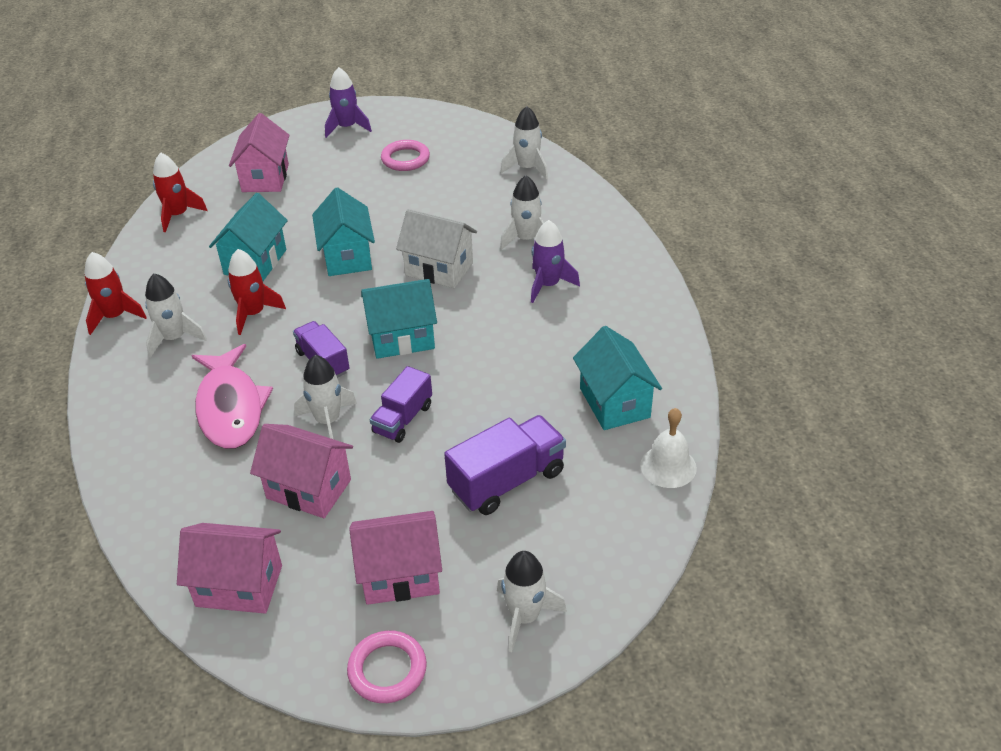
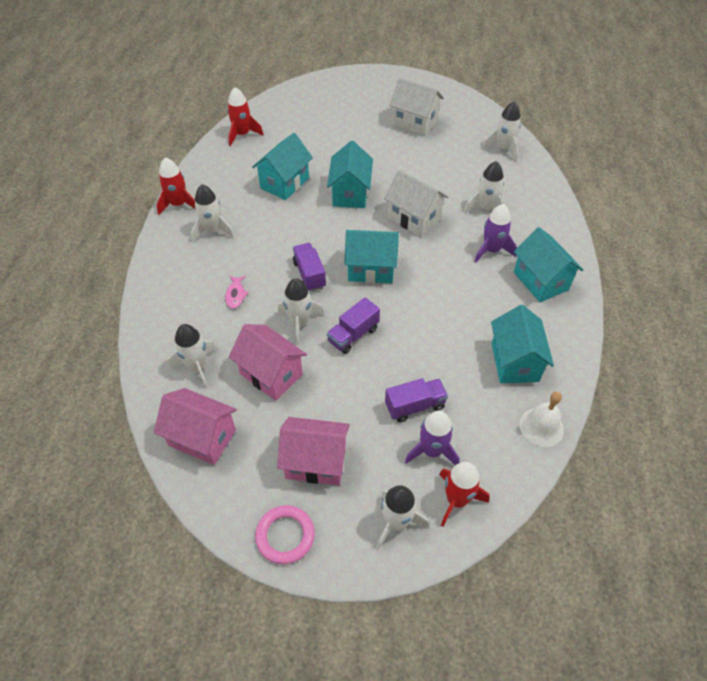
camera: 15 degrees right, 10 degrees up
pink fish [191,344,273,449] -> pink fish [225,276,249,309], size x0.40
red rocket [228,249,286,335] -> red rocket moved to [439,462,490,527]
pink house [229,113,290,192] -> none
purple rocket [325,67,372,138] -> purple rocket moved to [405,410,460,465]
pink ring [381,140,430,171] -> white house [389,78,444,136]
purple truck [444,415,566,515] -> purple truck [385,378,448,422], size x0.66
none -> white rocket [169,324,216,389]
none -> turquoise house [514,227,583,302]

